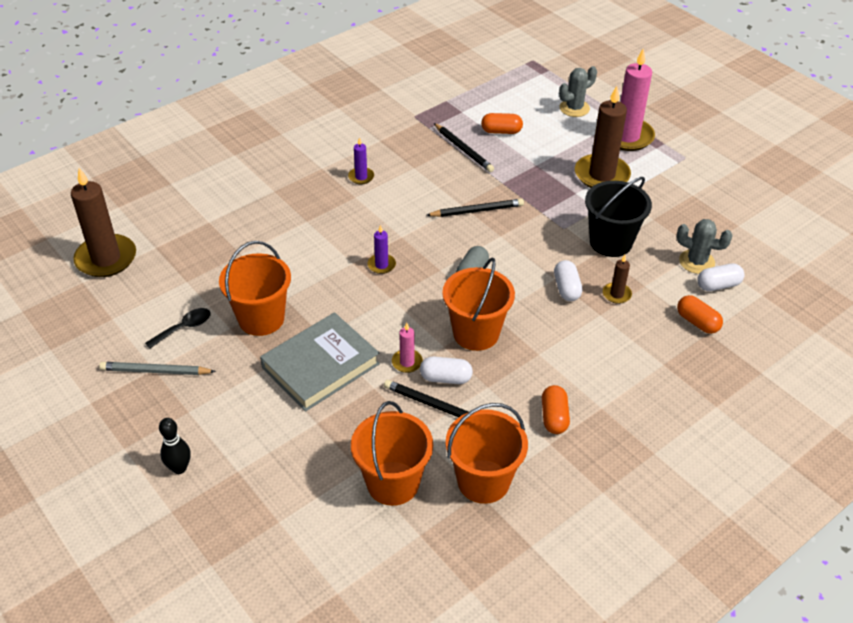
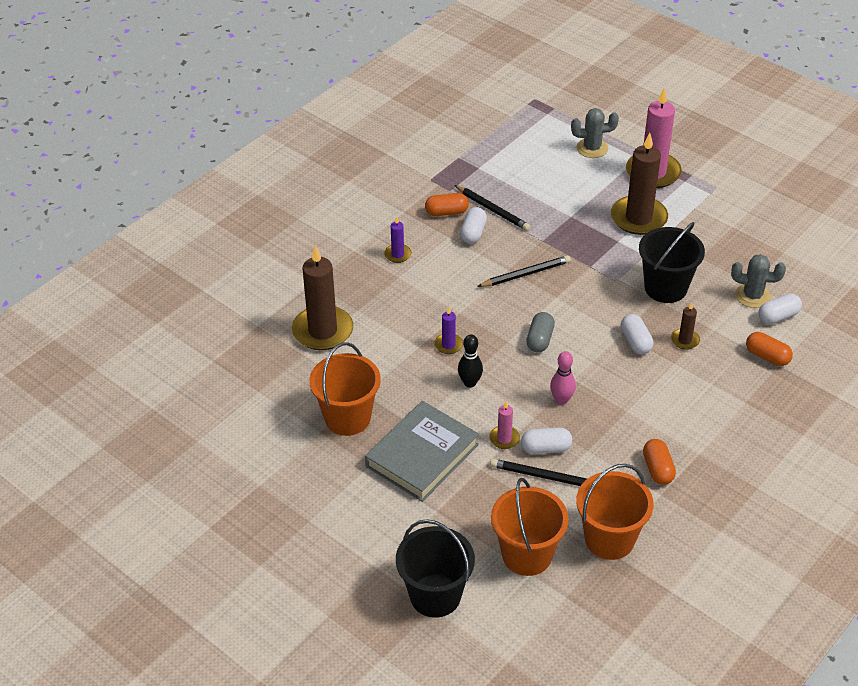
camera: 10 degrees left, 0 degrees up
brown candle [71,168,136,277] -> brown candle moved to [292,245,353,350]
grey pencil [99,362,216,375] -> none
black spoon [145,308,211,349] -> none
black bowling pin [159,418,191,474] -> black bowling pin moved to [458,334,483,388]
orange bucket [442,258,515,351] -> pink bowling pin [550,351,576,405]
orange capsule [481,113,523,134] -> orange capsule moved to [425,193,469,216]
grey cactus [559,66,597,117] -> grey cactus turned 45 degrees clockwise [571,108,619,158]
none -> black bucket [396,519,475,618]
none -> white capsule [460,207,487,244]

